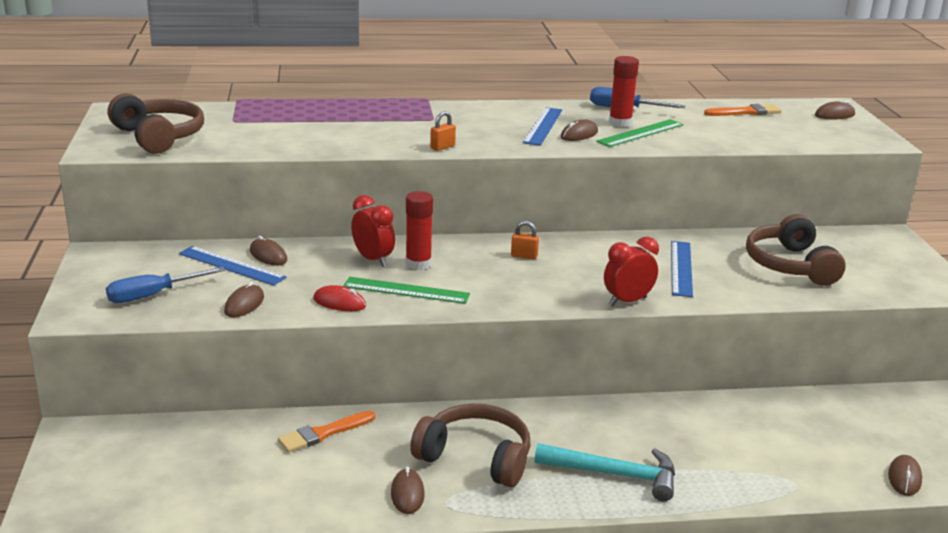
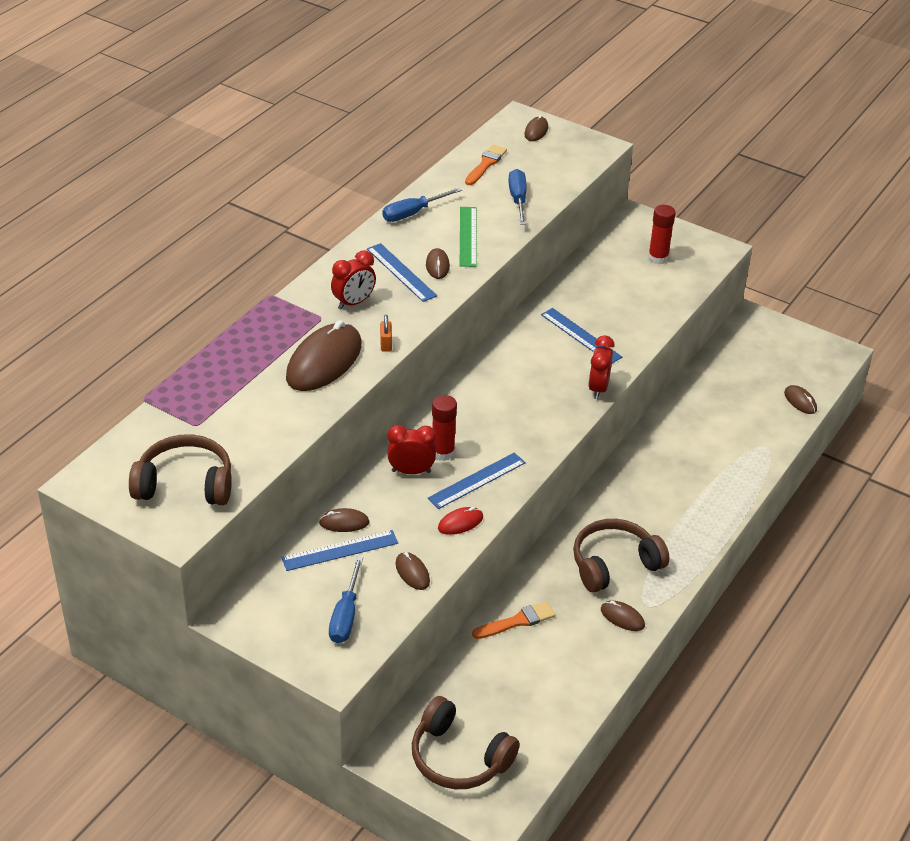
camera: 50 degrees left, 15 degrees up
orange brush [278,410,376,453] -> orange brush turned 120 degrees counterclockwise [472,601,555,639]
green ruler [343,277,470,304] -> blue ruler [427,453,526,509]
orange padlock [511,221,539,259] -> none
turquoise hammer [535,443,675,501] -> none
red glue stick [609,56,639,127] -> red glue stick moved to [648,205,676,264]
brown headphones [746,214,846,286] -> brown headphones moved to [412,696,520,789]
none -> brown mouse [286,320,362,391]
none -> red clock [331,250,376,310]
none -> blue screwdriver [508,169,527,225]

